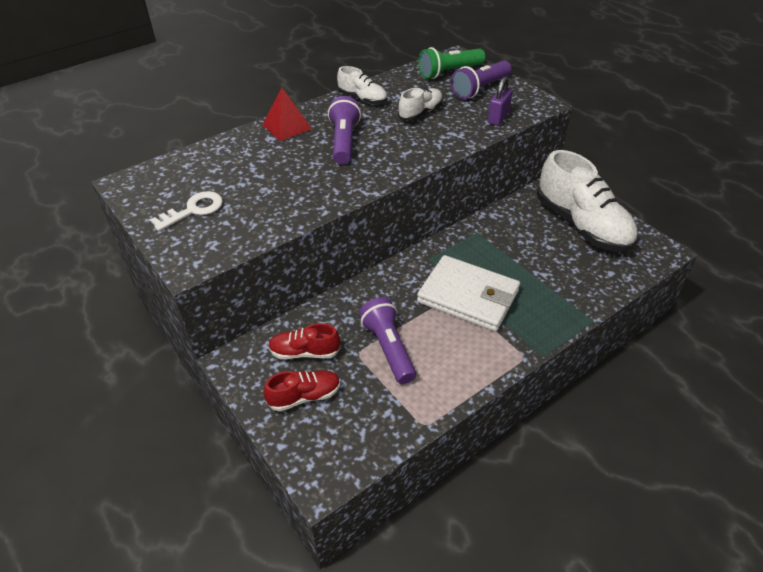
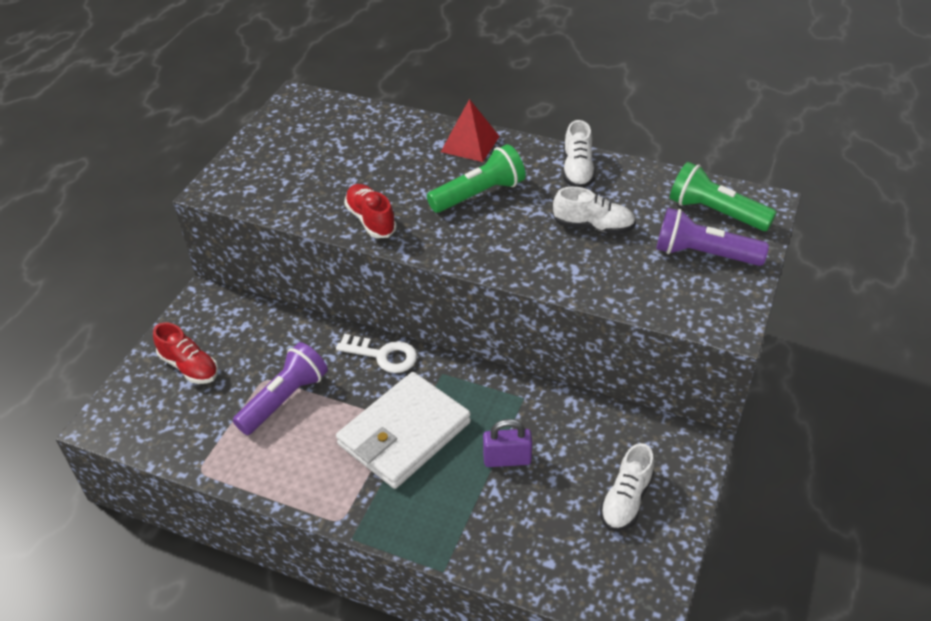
camera: 60 degrees right, 0 degrees up
white key [150,191,223,231] -> white key moved to [336,334,417,373]
red shoe [268,323,340,359] -> red shoe moved to [344,184,397,238]
purple flashlight [328,96,361,164] -> green flashlight [427,144,525,213]
white wallet [417,255,520,332] -> white wallet turned 45 degrees clockwise [336,372,471,489]
purple padlock [488,77,512,126] -> purple padlock moved to [483,419,532,467]
white shoe [537,150,637,252] -> white shoe [600,443,654,531], size x0.49

